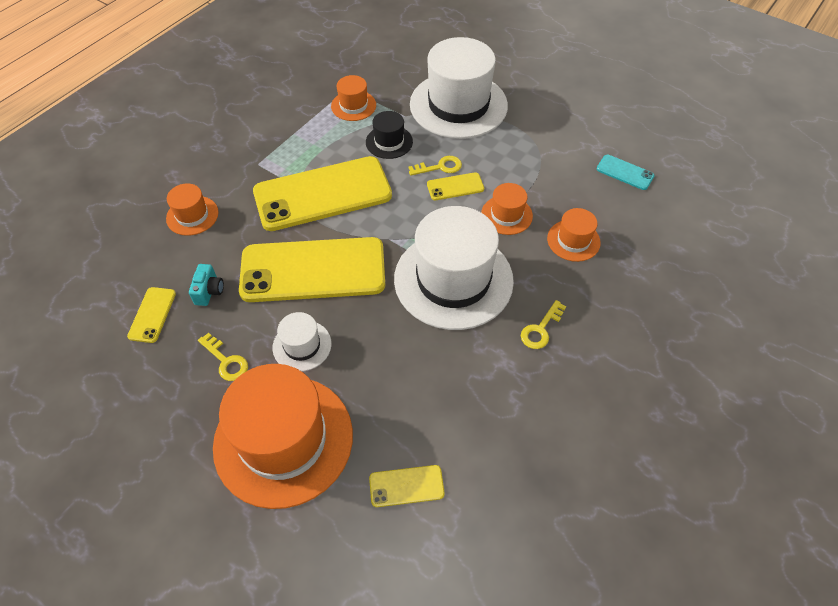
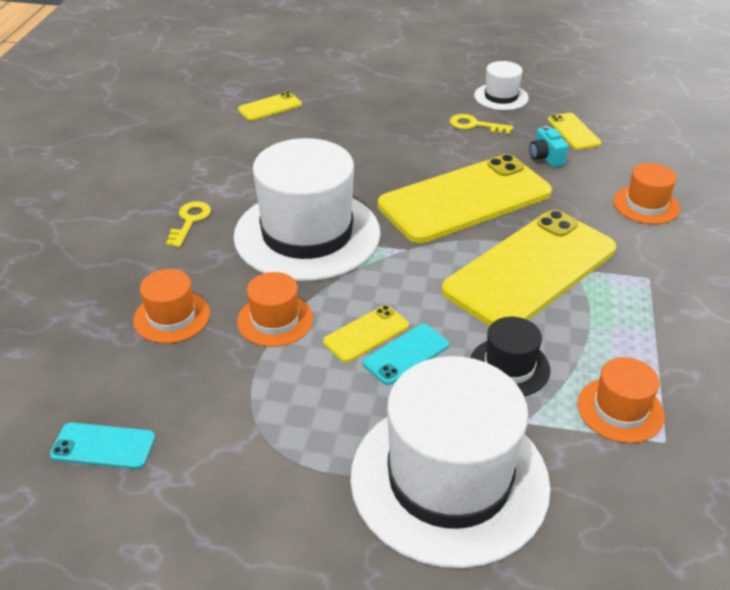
camera: 155 degrees right, 15 degrees down
orange hat [213,364,353,509] -> none
white hat [272,312,332,371] -> white hat moved to [474,61,529,110]
yellow key [409,156,462,176] -> turquoise phone [363,324,449,385]

